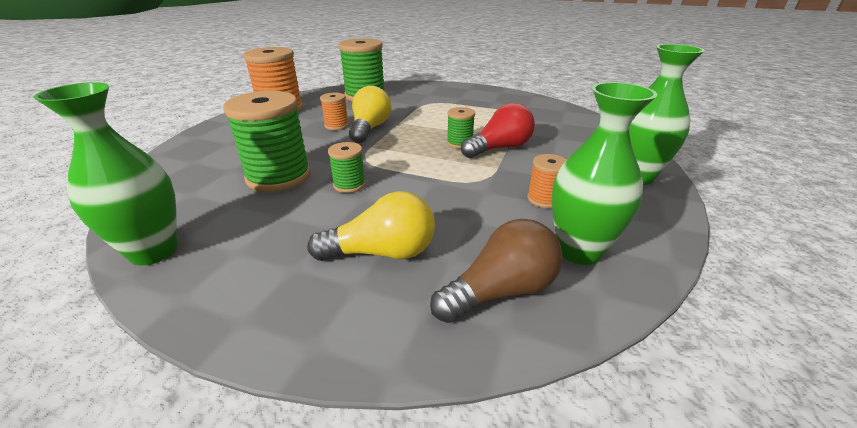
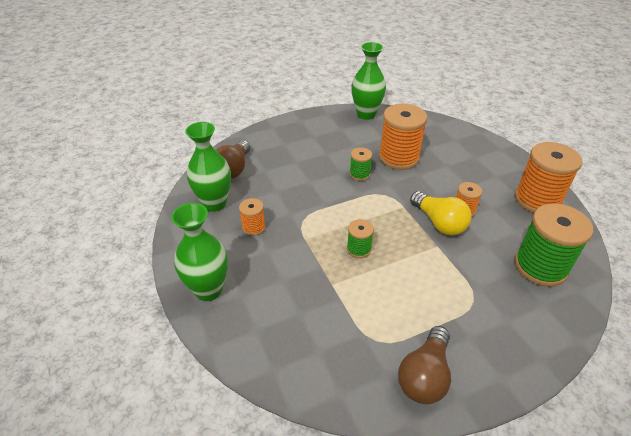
camera: 135 degrees right, 10 degrees up
green spool [223,91,311,192] -> orange spool [379,104,427,170]
yellow light bulb [307,191,435,261] -> none
red light bulb [461,103,535,158] -> none
none -> brown light bulb [398,326,451,404]

